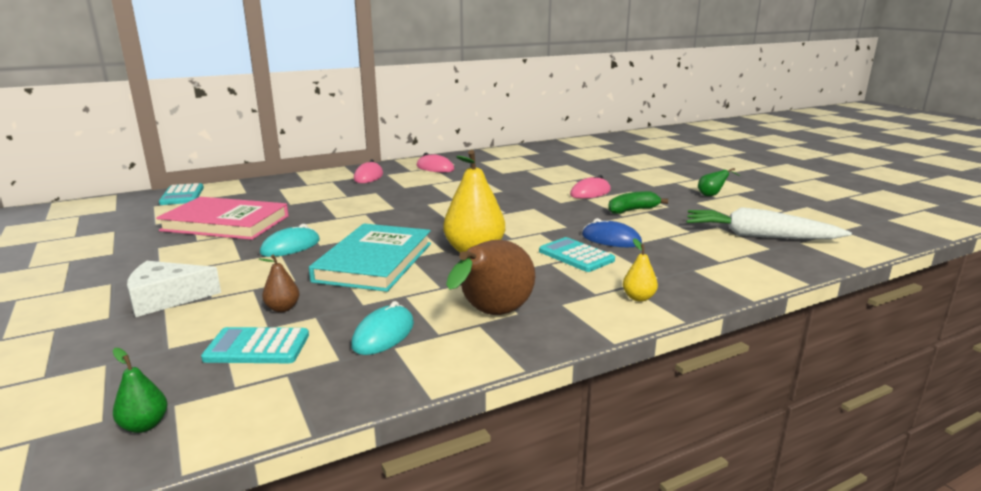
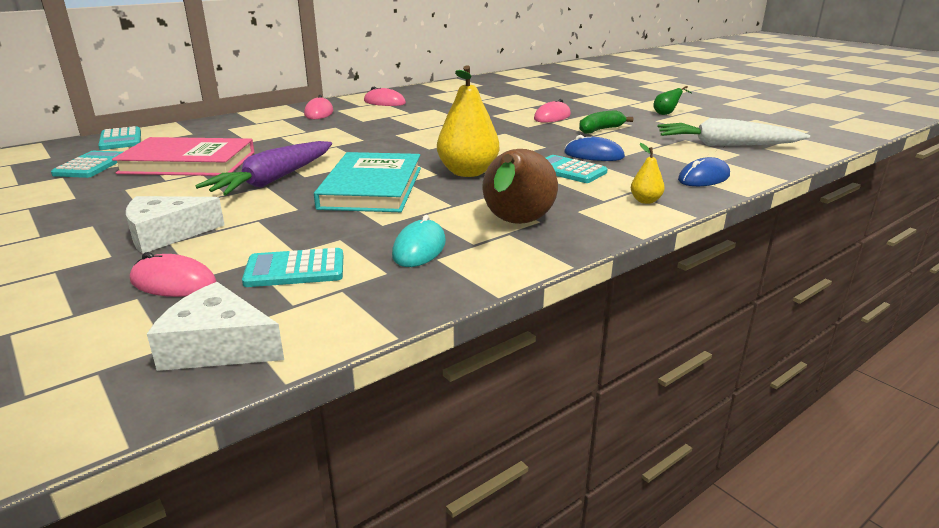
camera: 10 degrees left, 5 degrees up
green pear [113,348,168,433] -> white cheese [147,282,284,371]
brown pear [259,254,300,312] -> none
turquoise mouse [260,224,320,257] -> purple carrot [195,141,332,195]
none -> turquoise calculator [51,151,123,178]
none -> pink mouse [130,252,216,297]
none -> blue mouse [678,157,730,186]

